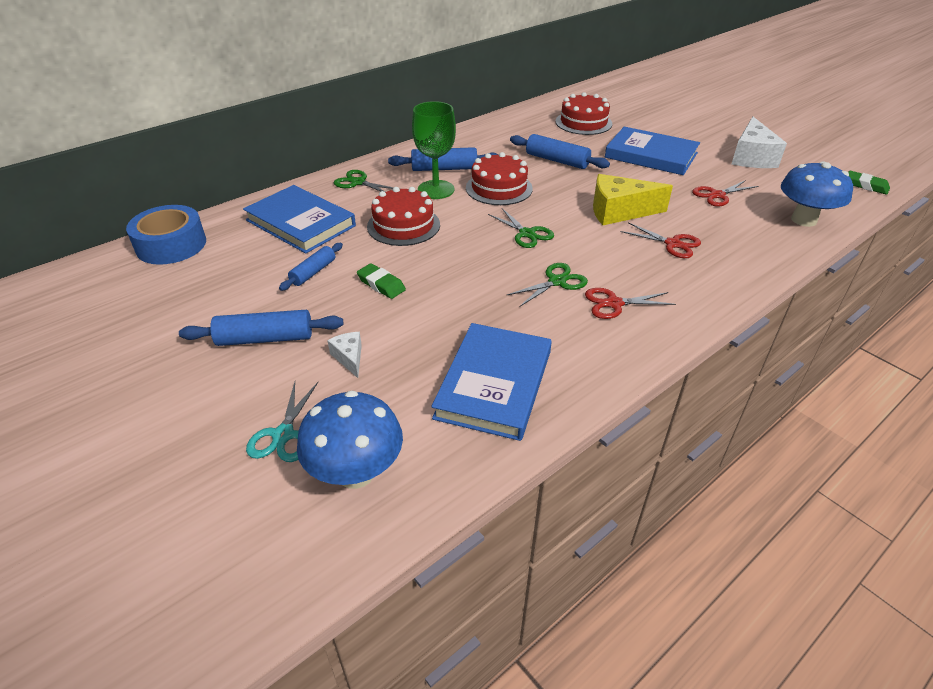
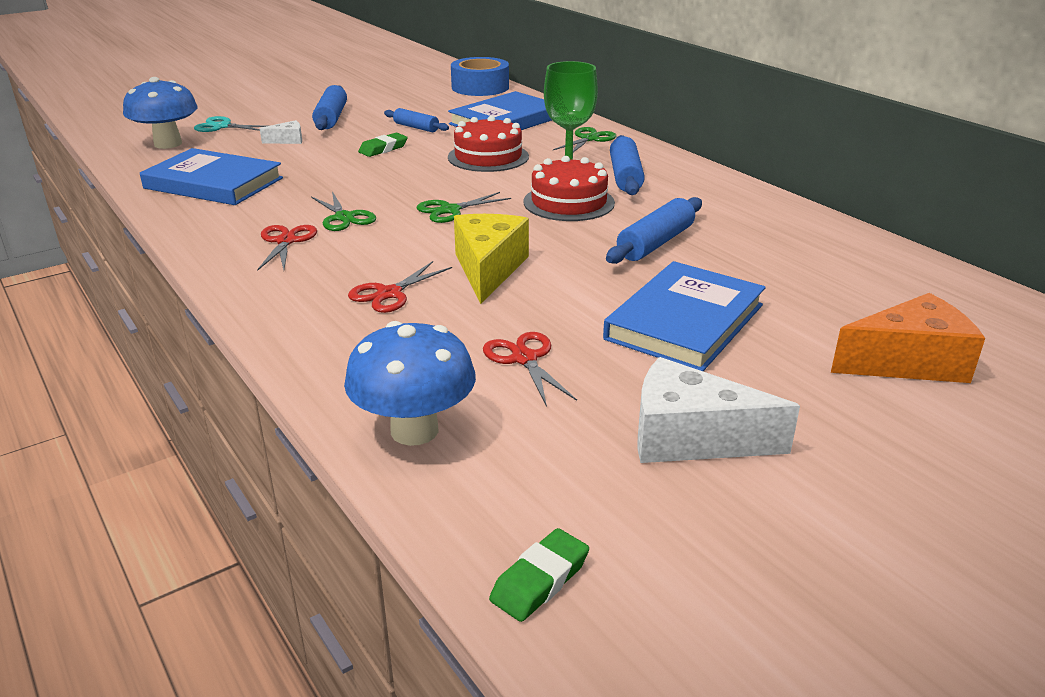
camera: 95 degrees right, 10 degrees down
red cake [556,92,612,135] -> none
none -> orange cheese [831,293,985,383]

